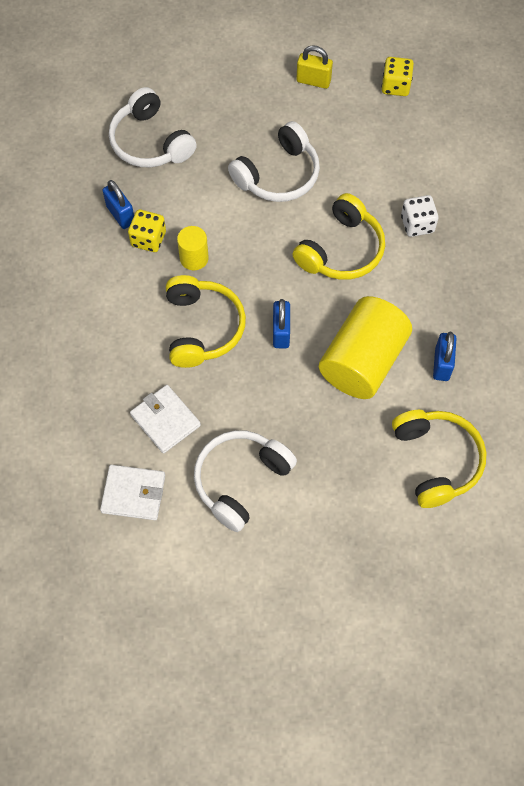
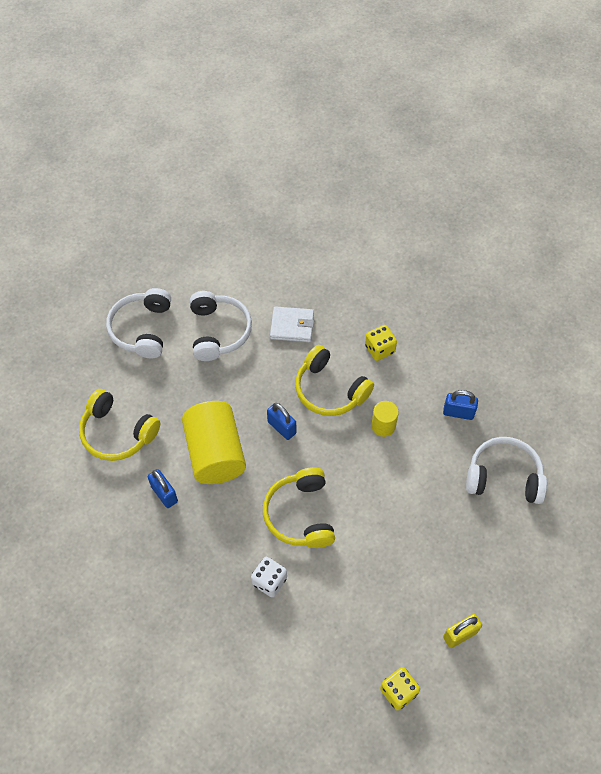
camera: 135 degrees right, 5 degrees down
white wallet [100,465,165,520] -> none
yellow dice [128,210,166,252] -> yellow dice moved to [365,325,397,361]
white headphones [228,121,320,202] -> white headphones moved to [106,288,171,358]

